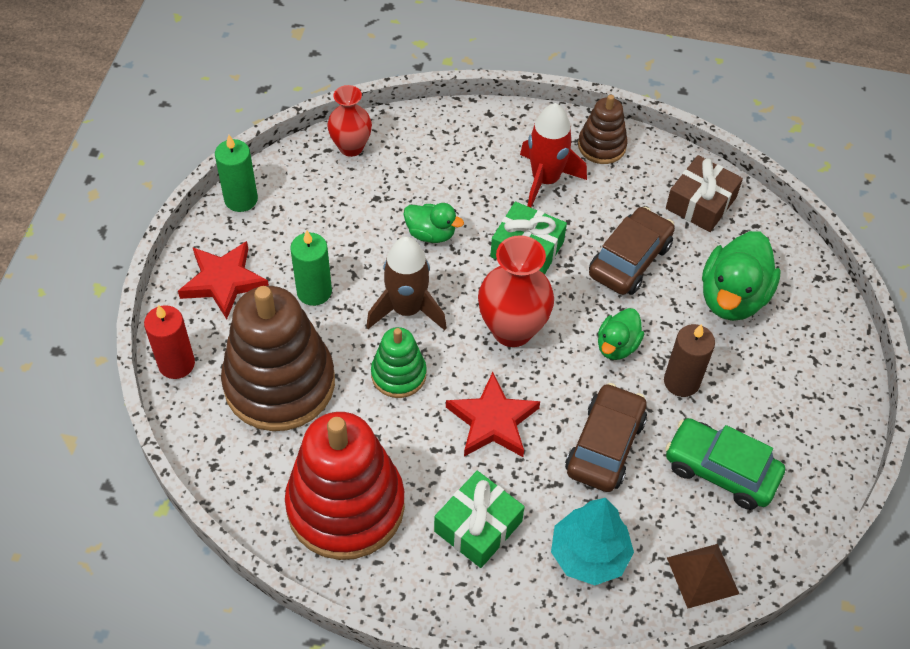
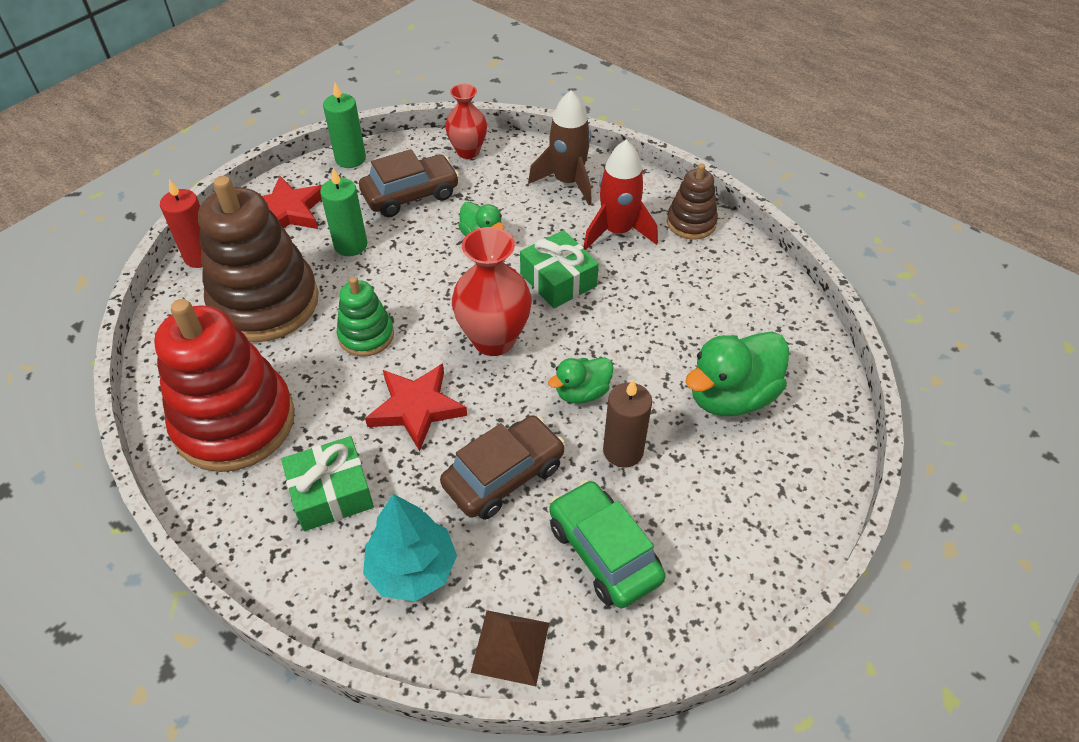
camera: 30 degrees right, 5 degrees down
brown rocket [366,236,447,330] -> brown rocket moved to [528,90,592,205]
brown car [589,207,675,295] -> brown car moved to [359,149,459,217]
brown gift [666,155,743,232] -> none

